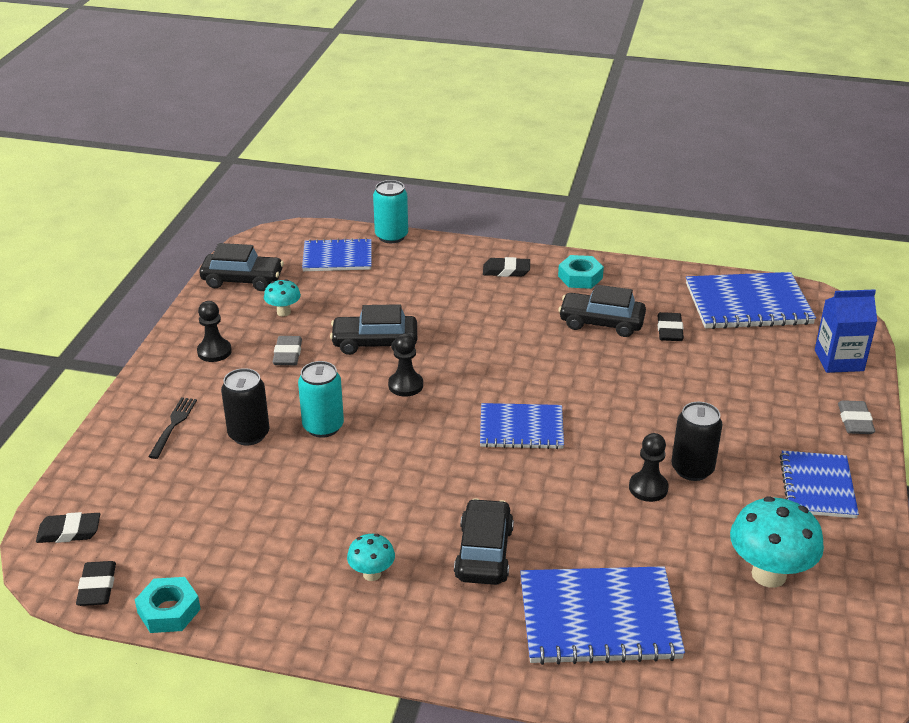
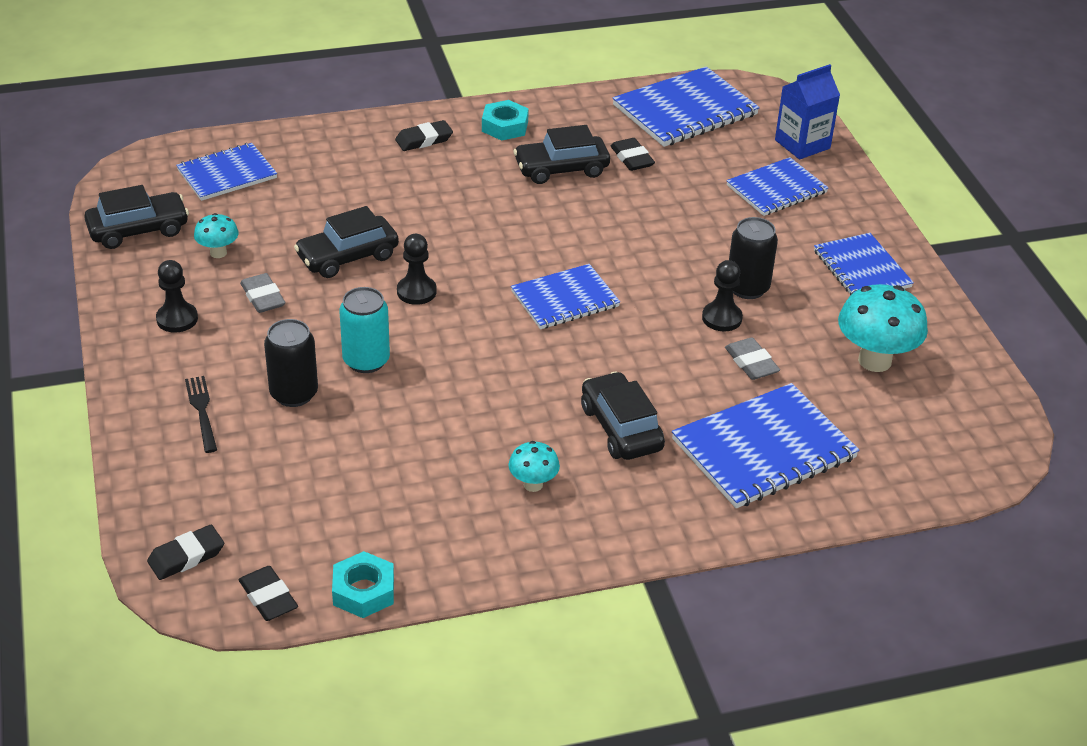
camera: 30 degrees left, 5 degrees up
turquoise can [373,180,408,243] -> none
grey eraser [838,400,875,434] -> grey eraser moved to [725,337,780,380]
none -> blue notebook [726,157,829,216]

